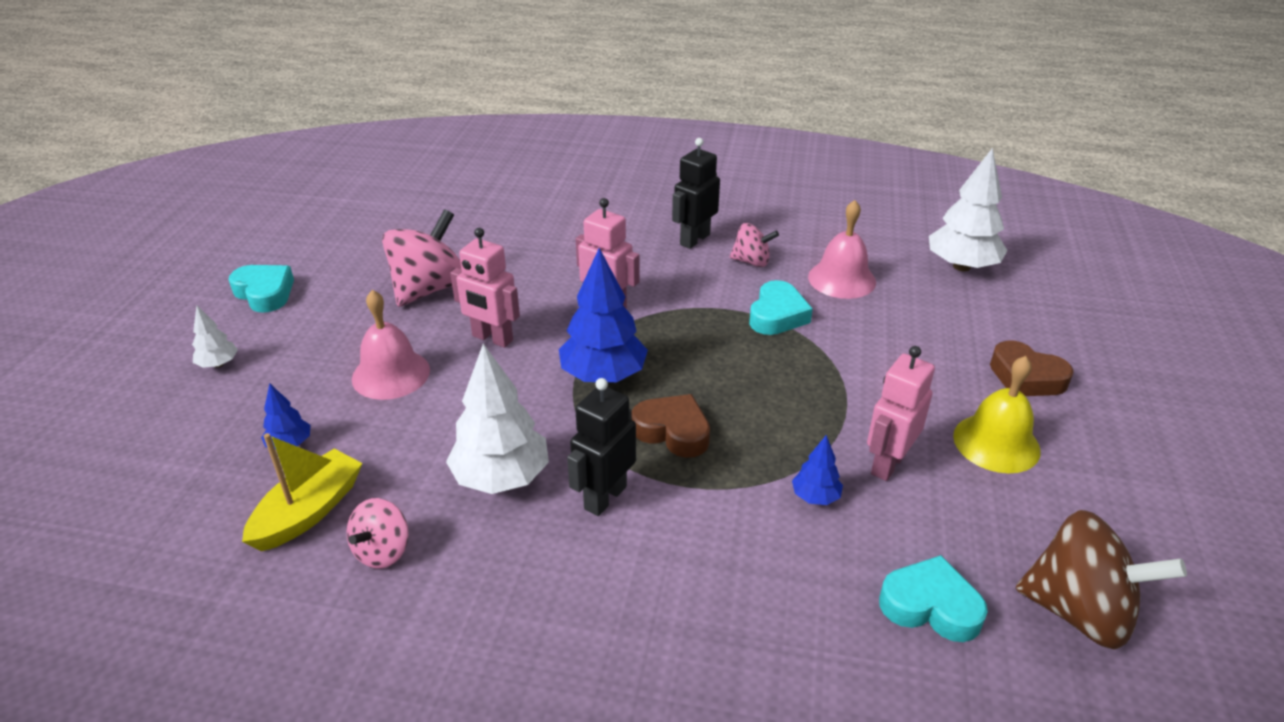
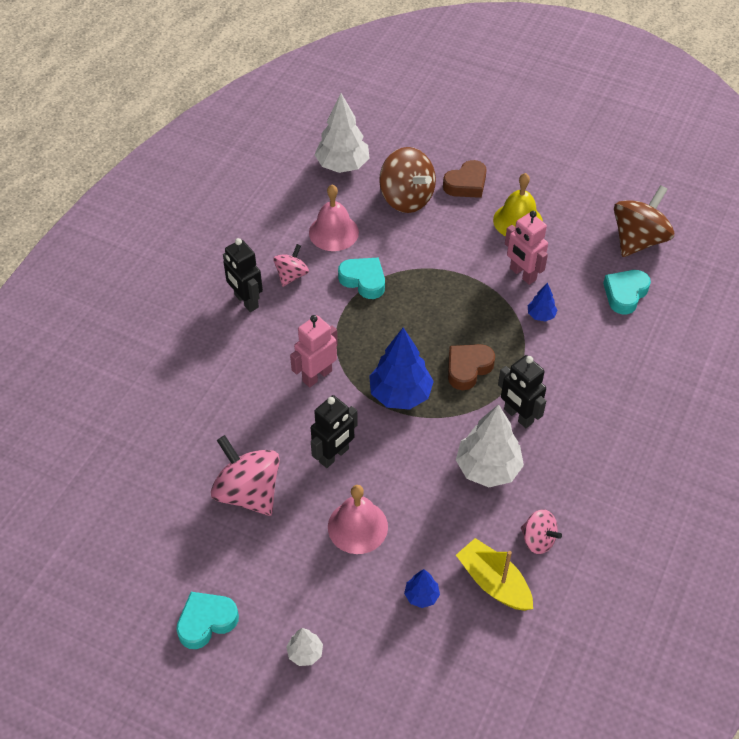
camera: 75 degrees left, 15 degrees up
pink robot [450,228,520,348] -> black robot [311,395,358,468]
none -> brown spinning top [379,147,436,213]

